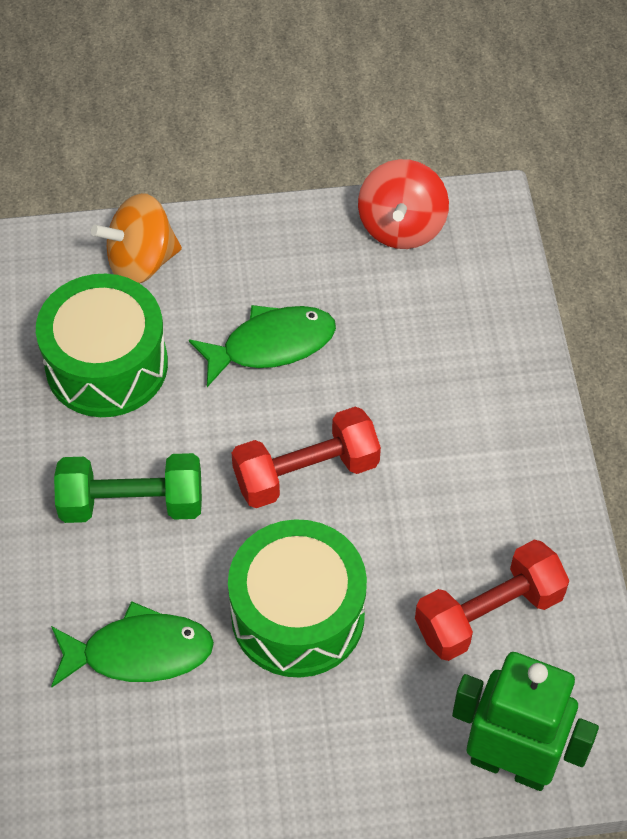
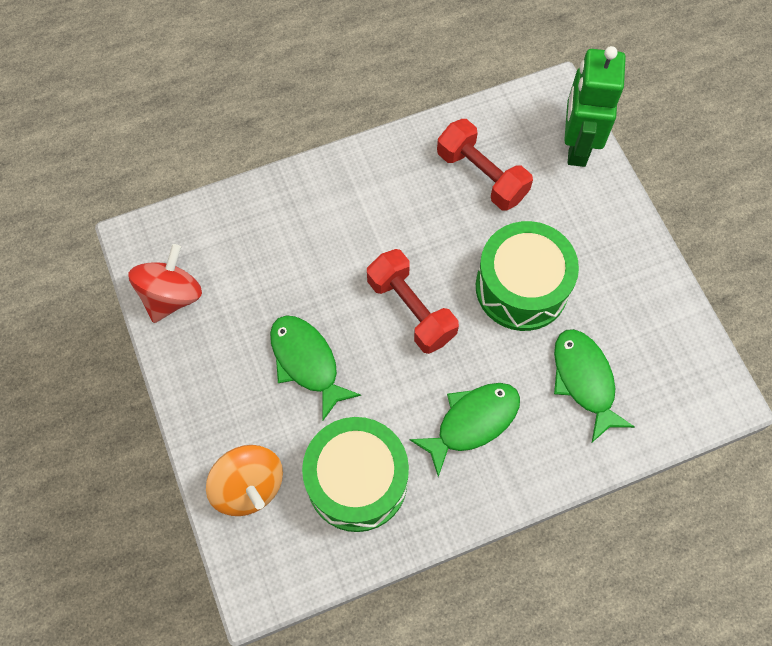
camera: 105 degrees left, 10 degrees up
green dumbbell [54,453,202,523] -> green fish [409,383,520,477]
red spinning top [358,159,449,249] -> red spinning top turned 60 degrees counterclockwise [128,244,202,323]

